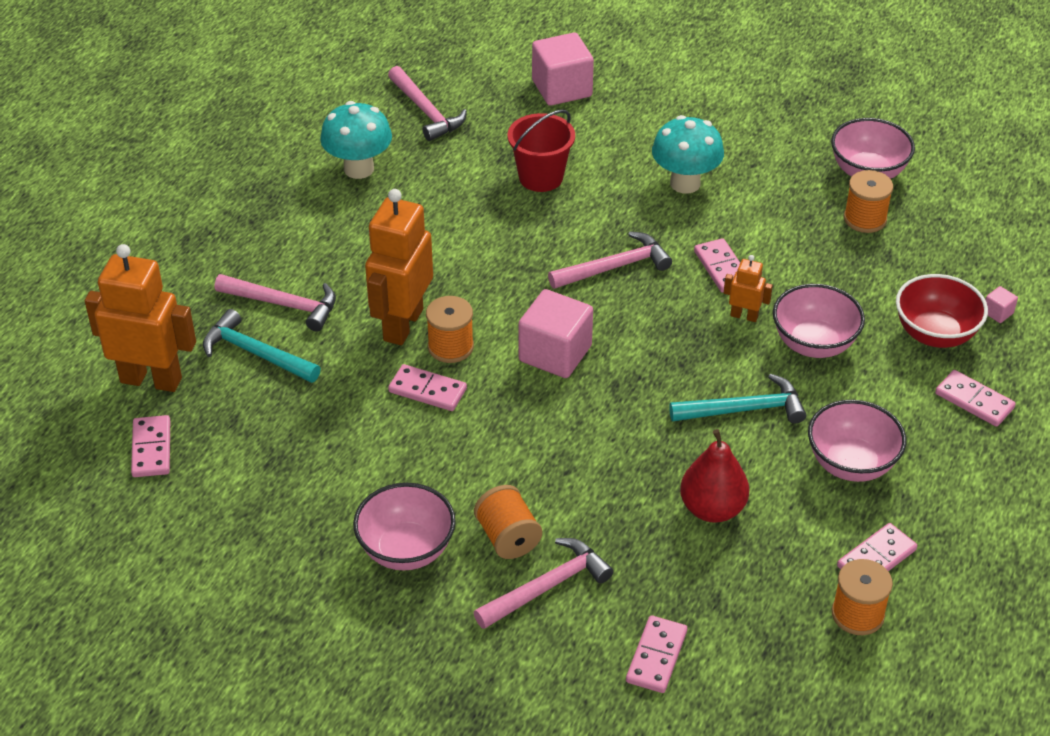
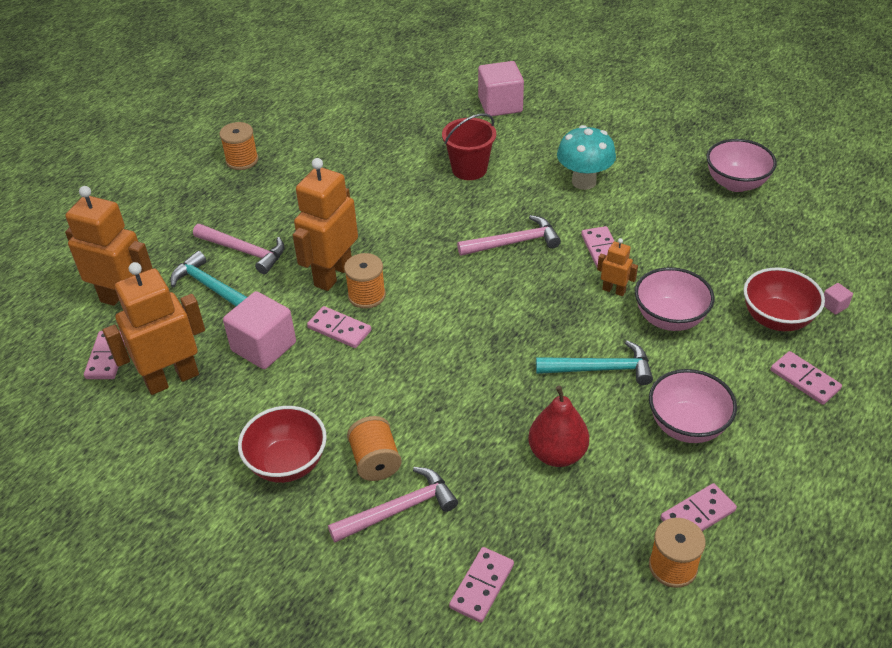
camera: 10 degrees right, 0 degrees up
turquoise mushroom [320,101,392,179] -> none
pink bowl [353,483,456,570] -> red bowl [238,406,327,483]
pink hammer [388,66,467,141] -> none
pink cube [518,289,593,378] -> pink cube moved to [223,291,296,369]
orange spool [844,170,893,233] -> orange spool moved to [219,122,258,170]
none -> orange robot [103,262,205,395]

